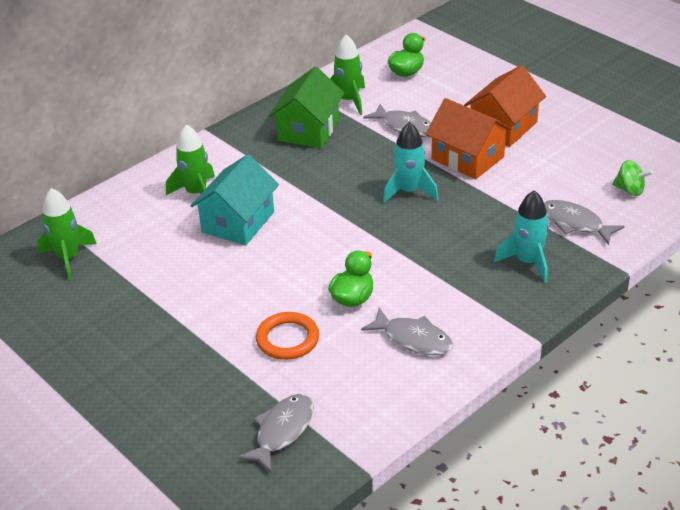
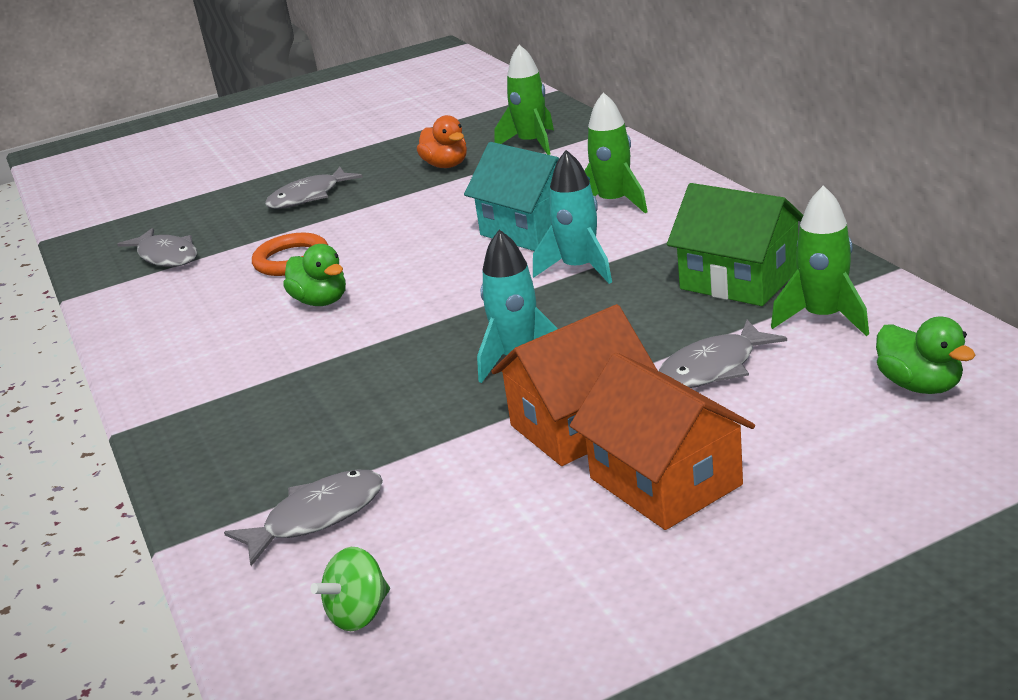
camera: 110 degrees right, 10 degrees down
grey fish [361,308,453,355] -> grey fish moved to [265,167,362,209]
turquoise rocket [494,190,549,283] -> turquoise rocket moved to [533,150,612,284]
none -> orange duck [417,115,467,168]

